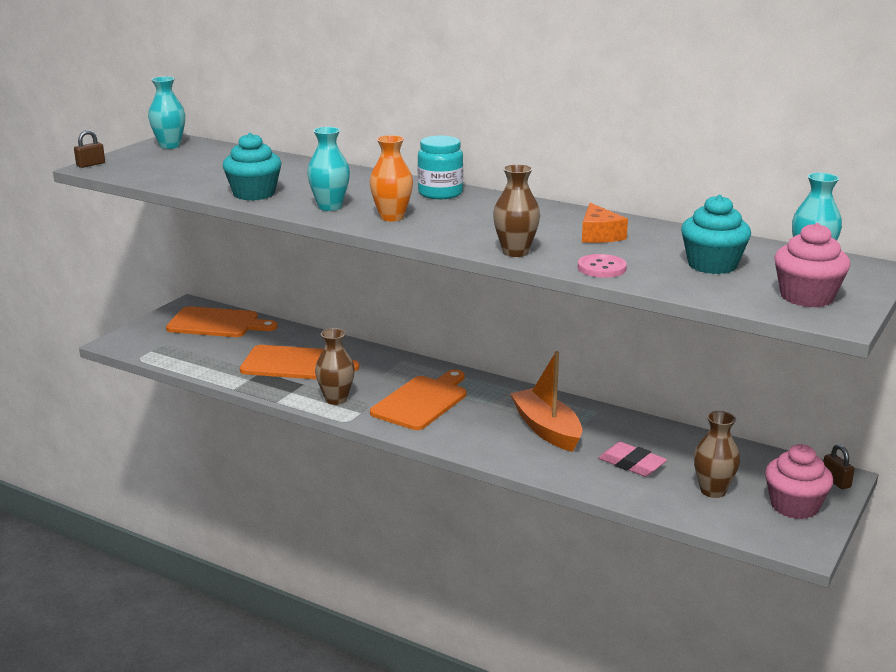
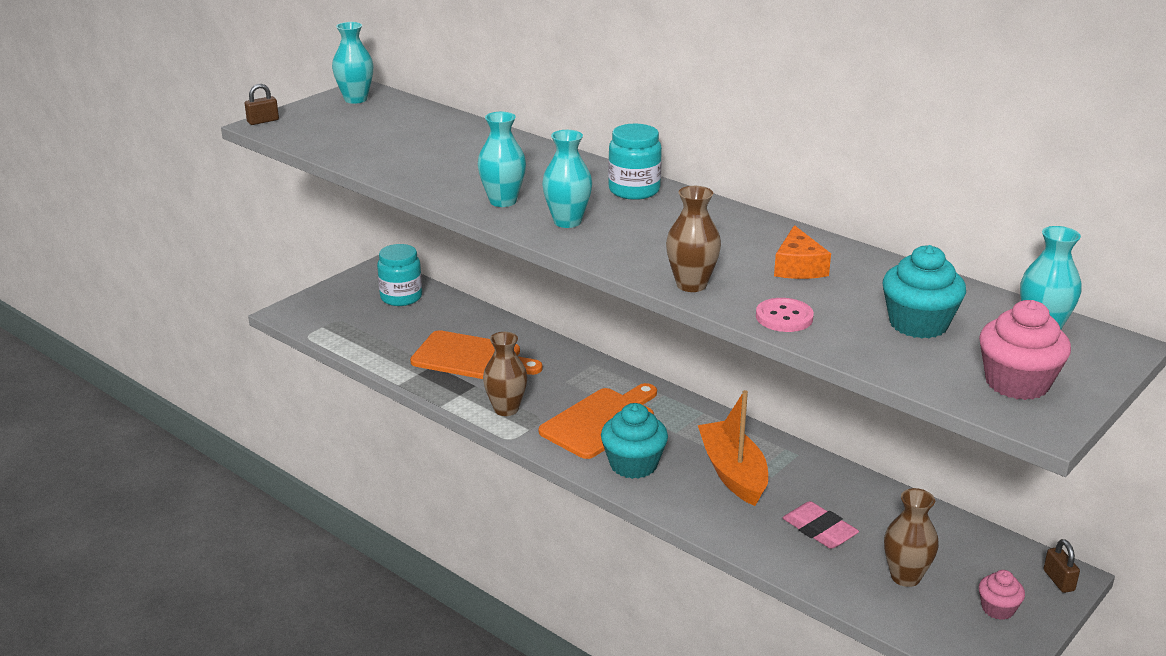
camera: 10 degrees right, 5 degrees up
orange cutting board [166,306,278,337] -> turquoise jar [377,244,422,306]
turquoise cupcake [223,133,282,201] -> turquoise cupcake moved to [601,403,668,479]
orange vase [370,135,413,221] -> turquoise vase [542,130,592,228]
pink cupcake [765,444,833,519] -> pink cupcake [979,570,1025,620], size x0.58

